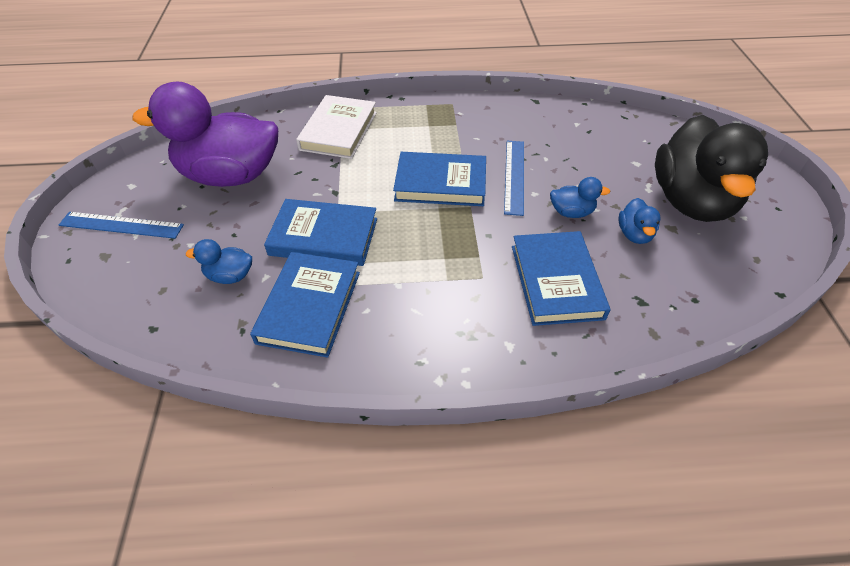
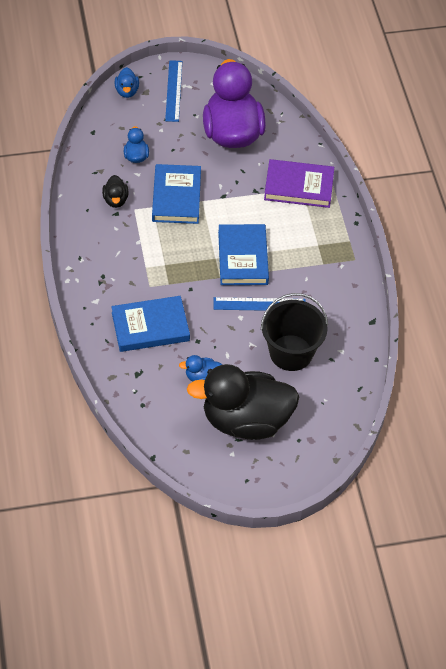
camera: 80 degrees right, 5 degrees up
blue book [250,252,360,358] -> black duck [102,175,128,208]
white book [296,95,377,159] -> purple book [264,159,334,208]
blue duck [550,177,610,218] -> blue duck moved to [115,67,139,98]
none -> black bucket [261,293,328,371]

